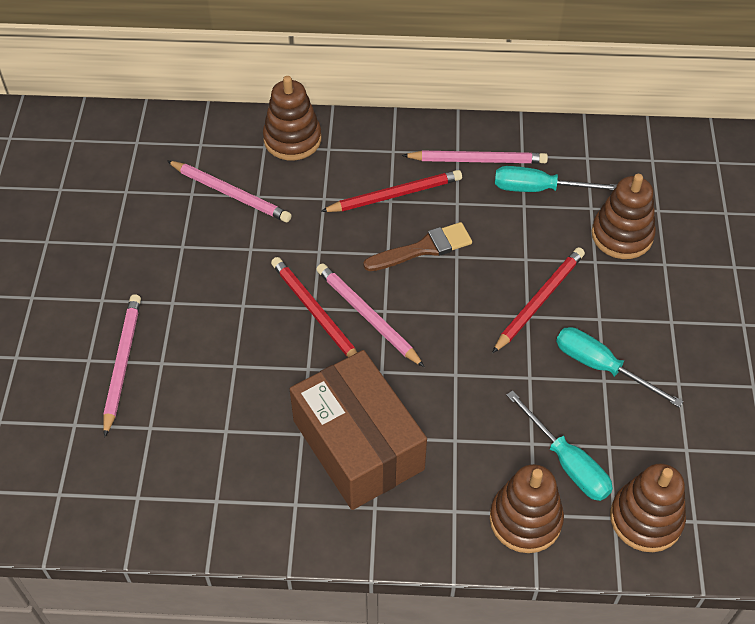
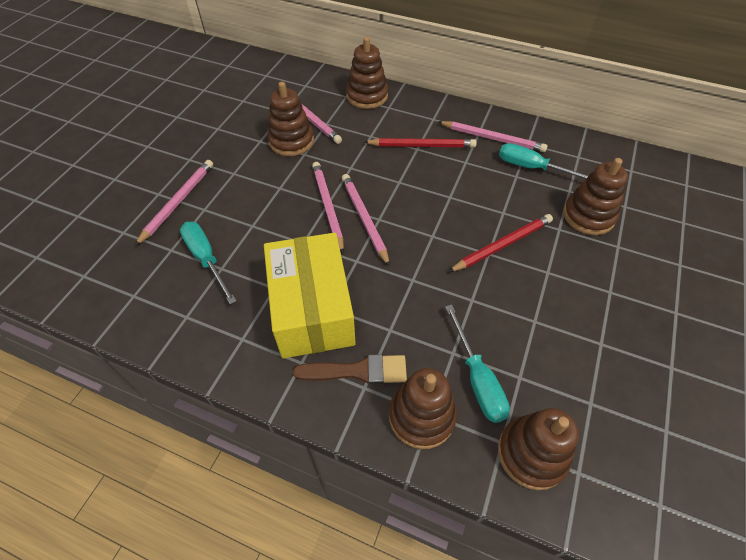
camera: 20 degrees right, 0 degrees up
red pencil [271,257,357,357] -> pink pencil [312,162,344,253]
brown box [290,350,427,510] -> yellow box [264,232,356,359]
brown brush [363,222,472,271] -> brown brush moved to [293,354,407,384]
turquoise screwdriver [556,327,683,408] -> turquoise screwdriver moved to [180,221,236,305]
none -> brown stacking toy [267,82,314,156]

